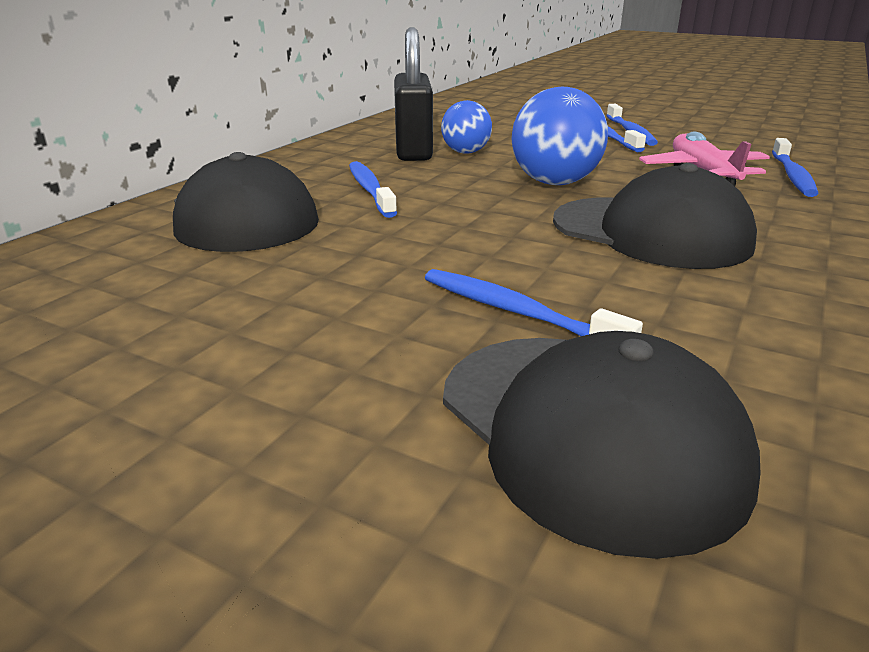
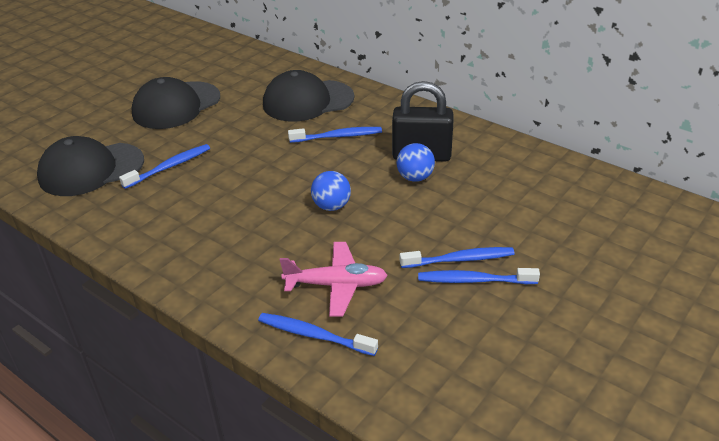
camera: 100 degrees right, 10 degrees up
blue ball [511,87,608,185] -> blue ball [311,171,351,211], size x0.63
black cap [553,163,757,269] -> black cap moved to [132,77,220,129]

